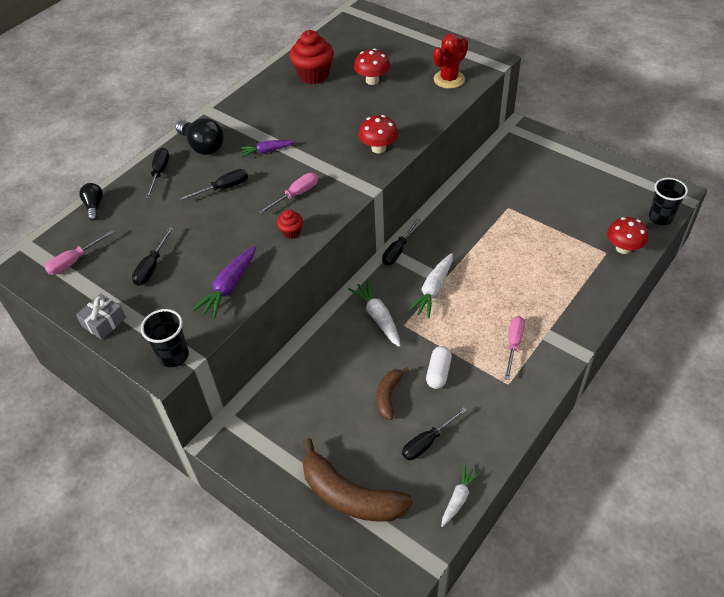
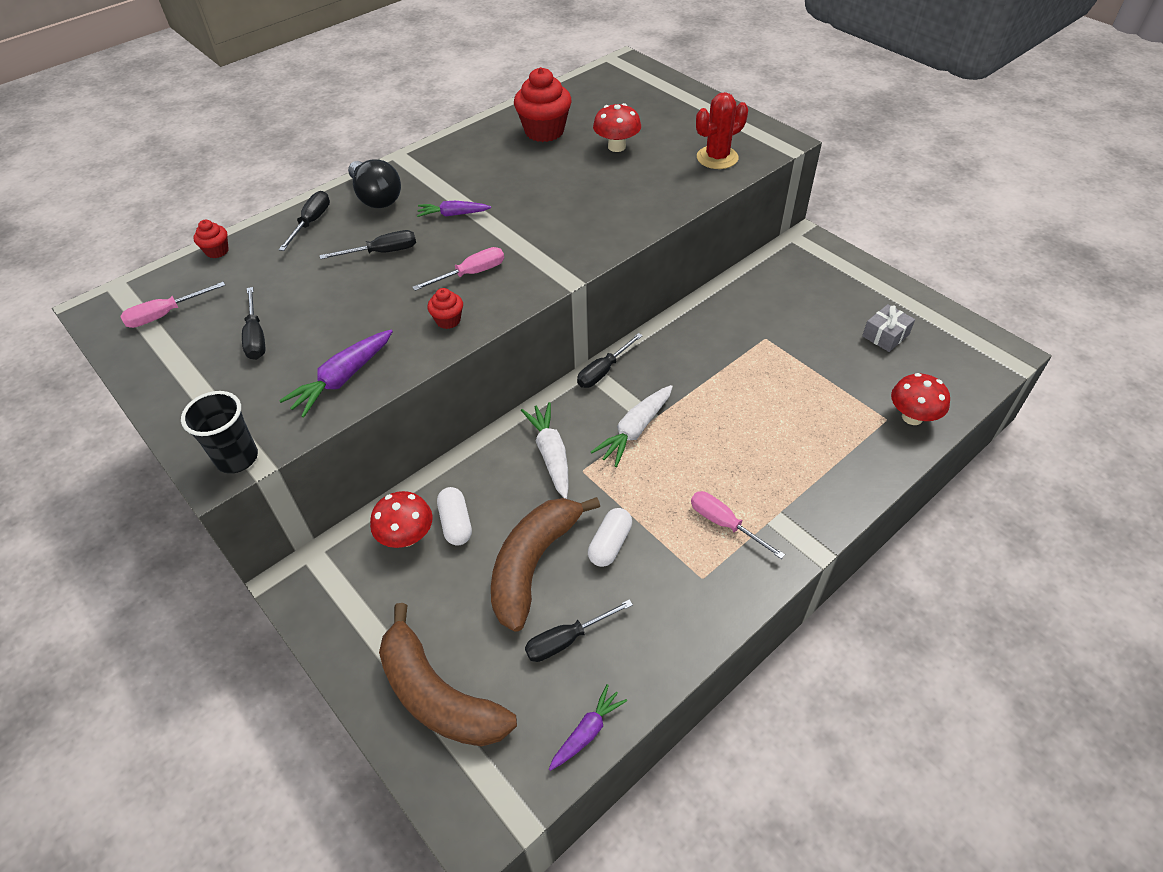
camera: 10 degrees right, 0 degrees up
grey gift [76,294,126,340] -> grey gift moved to [862,304,915,352]
black light bulb [79,183,103,221] -> red cupcake [193,220,229,258]
black screwdriver [132,227,174,286] -> black screwdriver turned 45 degrees counterclockwise [242,287,265,360]
red mushroom [358,115,398,153] -> red mushroom moved to [370,491,433,548]
brown banana [377,367,409,420] -> brown banana [491,497,600,632], size x1.89
white carrot [441,465,481,527] -> purple carrot [549,684,627,771]
pink screwdriver [505,316,525,380] -> pink screwdriver turned 75 degrees counterclockwise [691,491,785,559]
black cup [649,178,688,225] -> none
none -> white capsule [437,487,472,545]

